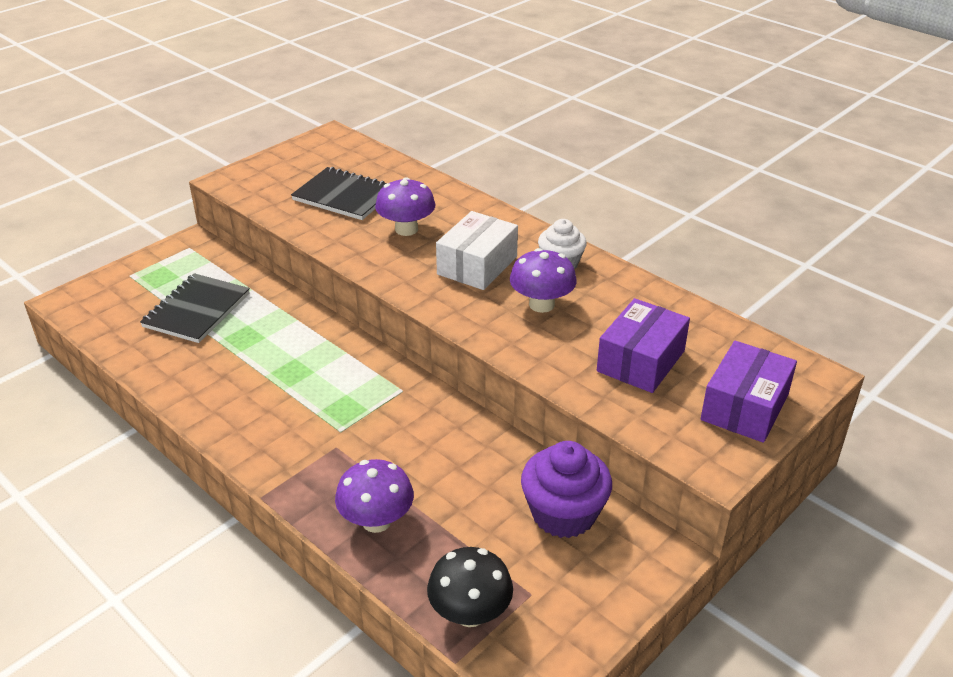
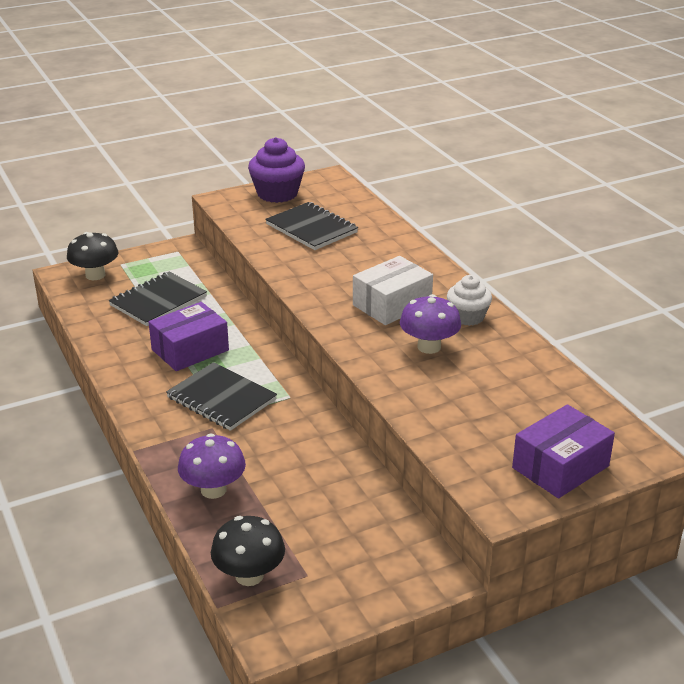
camera: 20 degrees right, 5 degrees down
purple mushroom [375,177,436,236] -> none
purple cupcake [521,441,612,538] -> purple cupcake moved to [248,137,305,203]
purple box [597,298,690,393] -> purple box moved to [149,302,229,371]
none -> black mushroom [67,232,119,280]
none -> black notebook [166,362,277,431]

